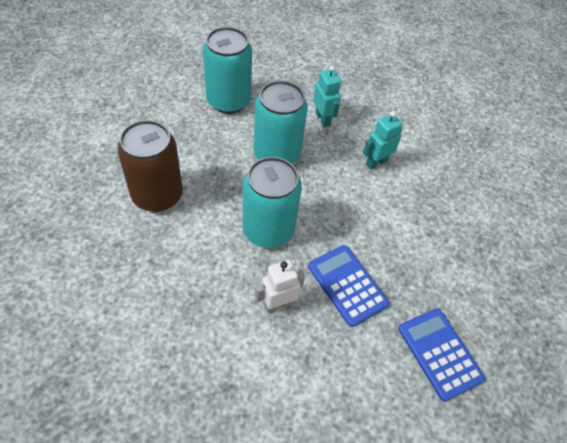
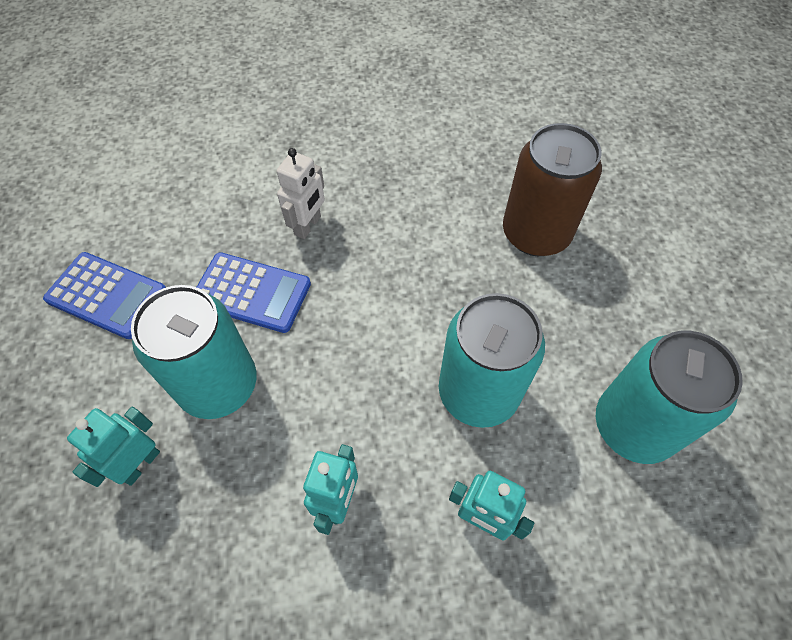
camera: 145 degrees right, 5 degrees up
turquoise can [242,157,302,248] -> turquoise can moved to [131,285,256,419]
none -> turquoise robot [67,407,160,487]

